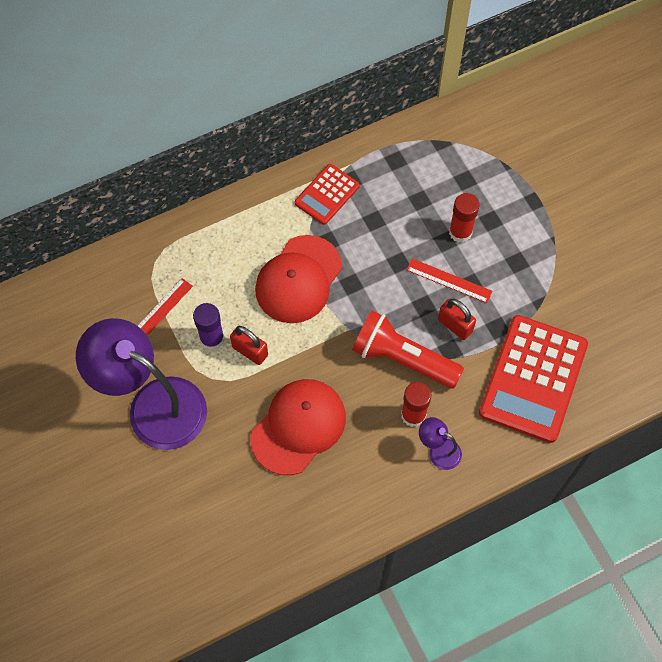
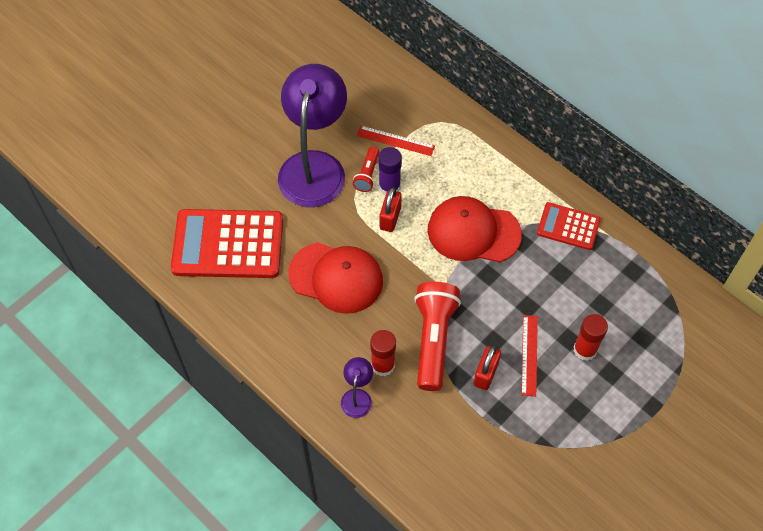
camera: 70 degrees right, 5 degrees down
red calculator [479,315,588,443] -> red calculator moved to [171,209,283,278]
none -> red flashlight [353,147,379,192]

